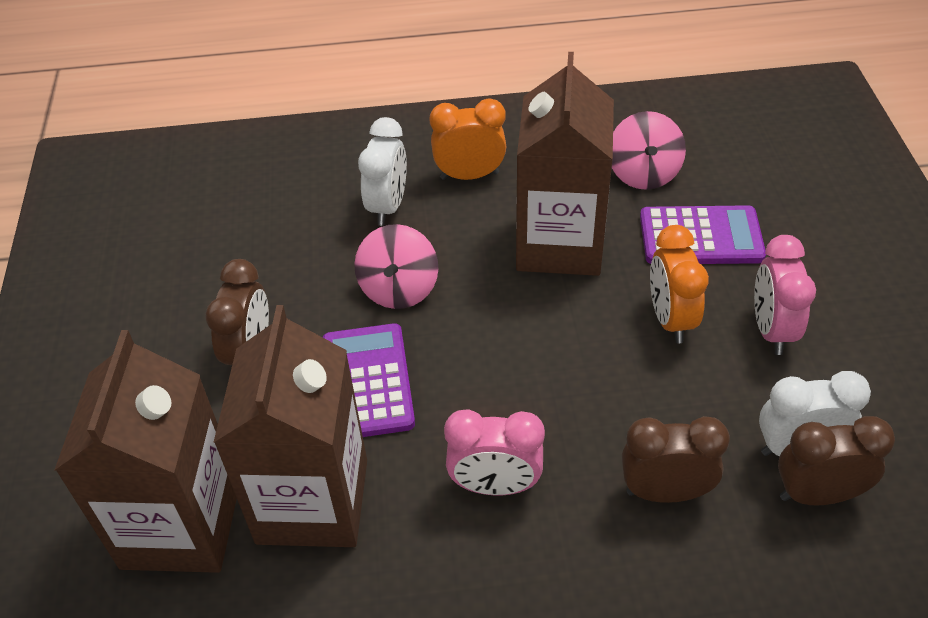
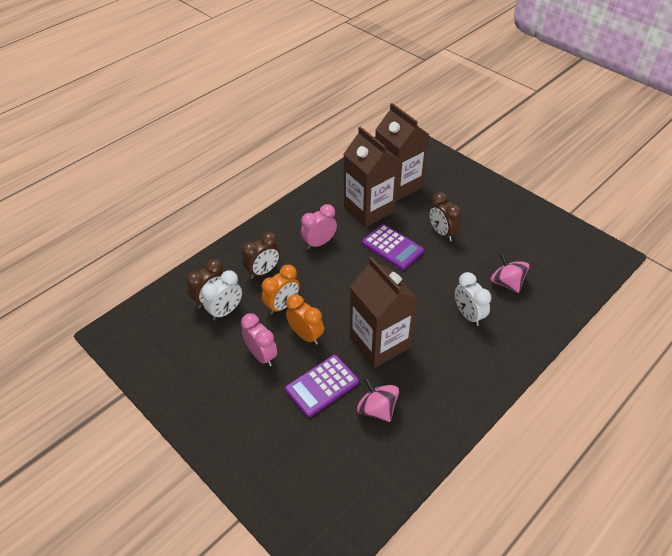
camera: 140 degrees right, 0 degrees up
pink spinning top [354,224,438,309] -> pink spinning top moved to [491,252,530,293]
orange clock [430,98,506,180] -> orange clock moved to [262,265,300,315]

